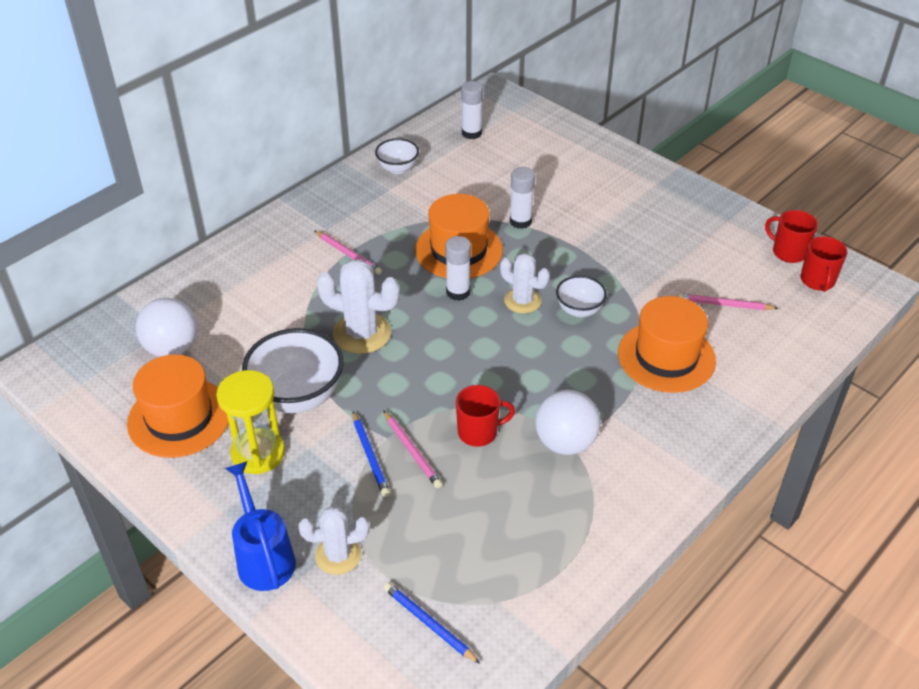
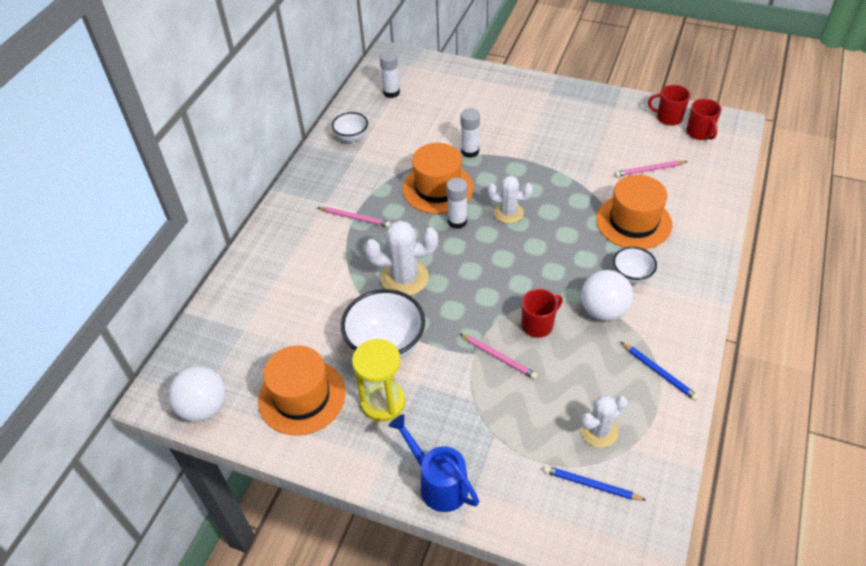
camera: 20 degrees left, 5 degrees up
white ball [136,298,197,357] -> white ball moved to [169,366,226,422]
white cactus [298,506,369,575] -> white cactus moved to [581,395,628,448]
blue pencil [353,411,390,497] -> blue pencil moved to [621,342,699,401]
white bowl [556,275,607,317] -> white bowl moved to [613,247,657,284]

